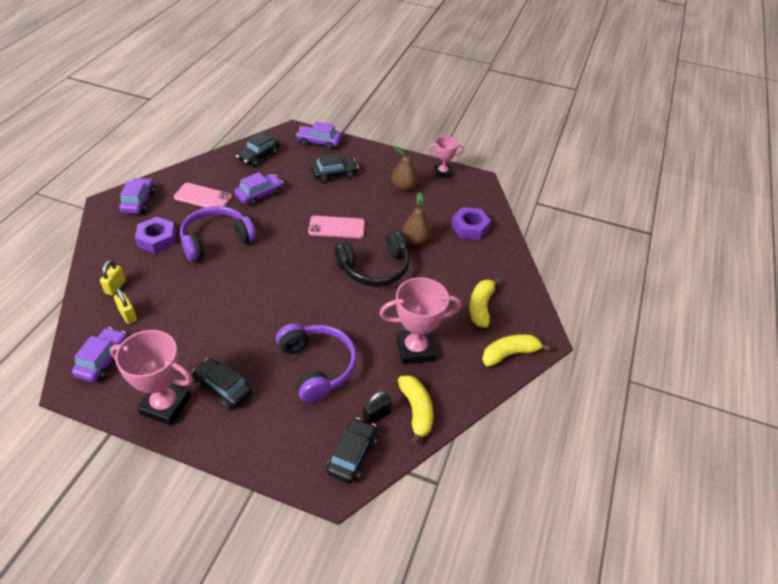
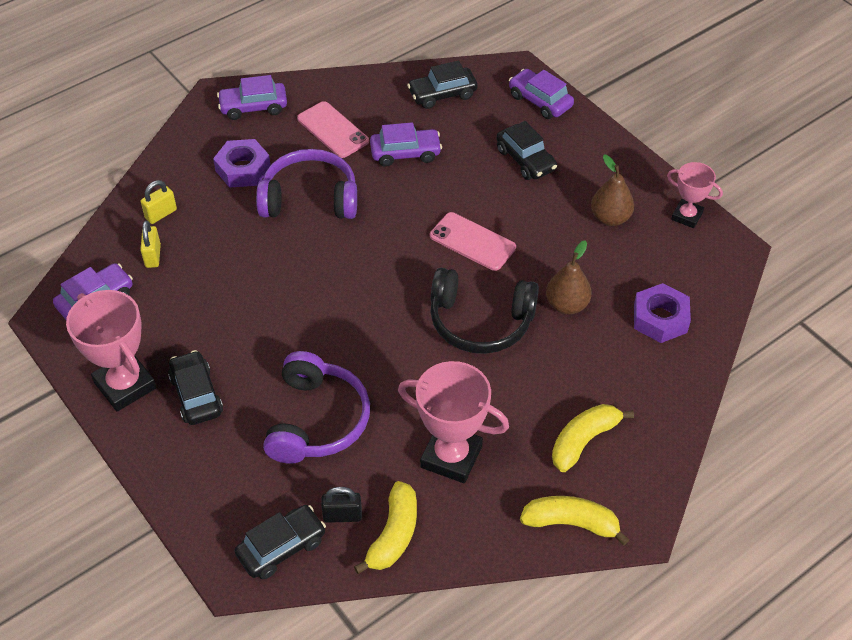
camera: 35 degrees right, 5 degrees up
purple car [119,178,155,214] -> purple car turned 135 degrees counterclockwise [217,75,287,120]
black car [311,153,359,183] -> black car turned 45 degrees clockwise [497,121,557,180]

